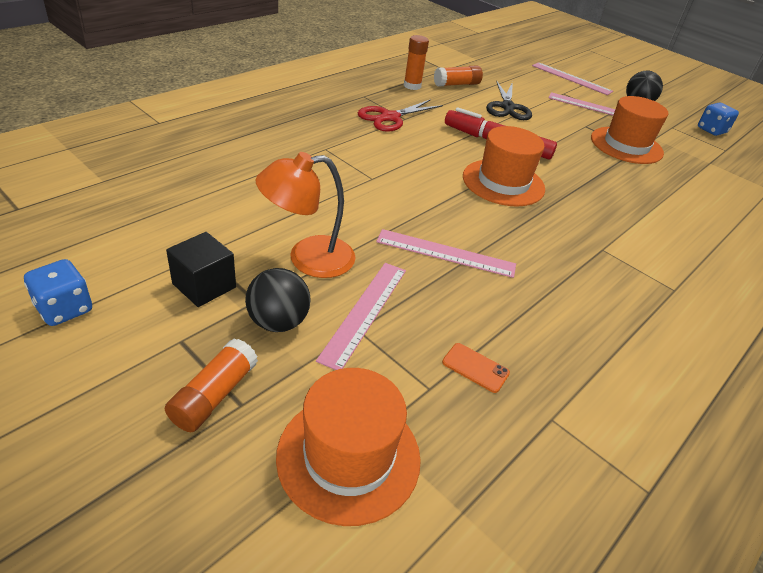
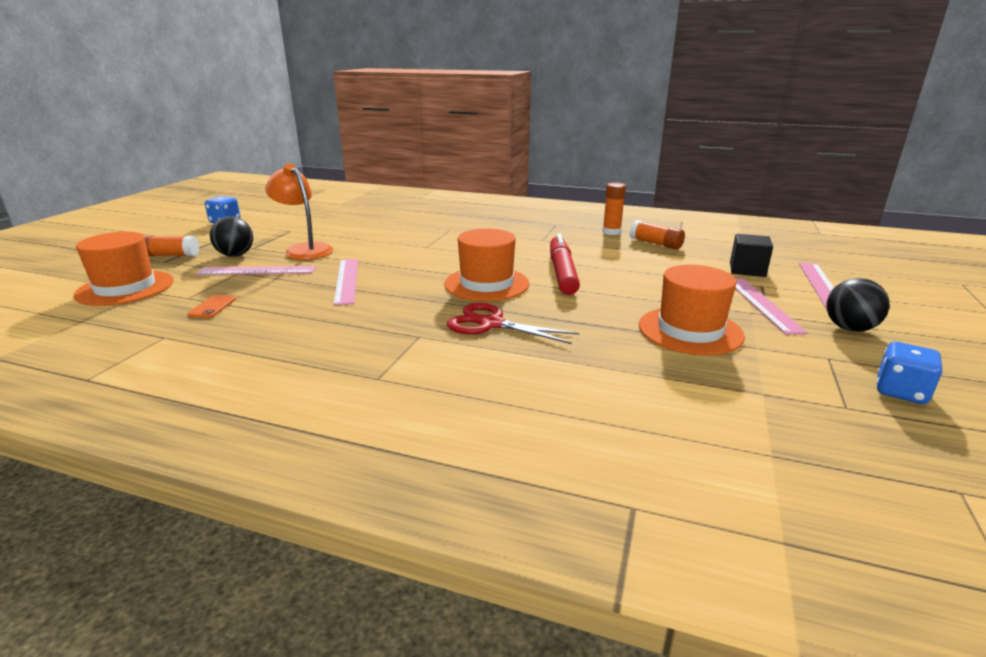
camera: 70 degrees right, 15 degrees down
black cube [166,232,236,307] -> black cube moved to [730,234,773,277]
red scissors [358,99,443,132] -> red scissors moved to [447,303,579,344]
black scissors [486,81,532,120] -> none

